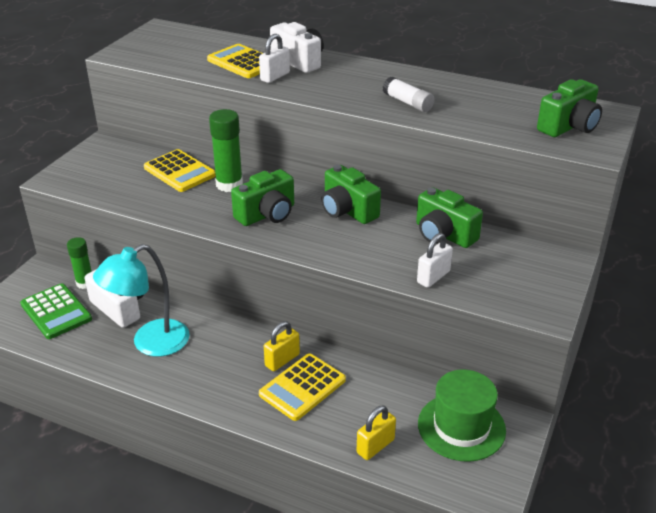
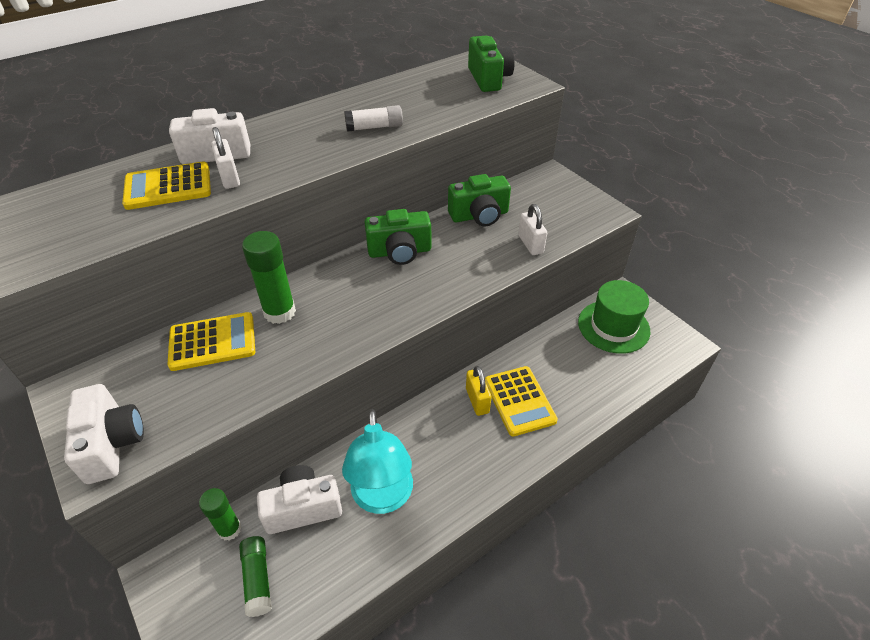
camera: 60 degrees left, 10 degrees up
green calculator [20,283,92,339] -> green glue stick [239,536,272,617]
green camera [231,169,294,226] -> none
yellow padlock [357,405,396,460] -> none
none -> white camera [64,384,144,484]

